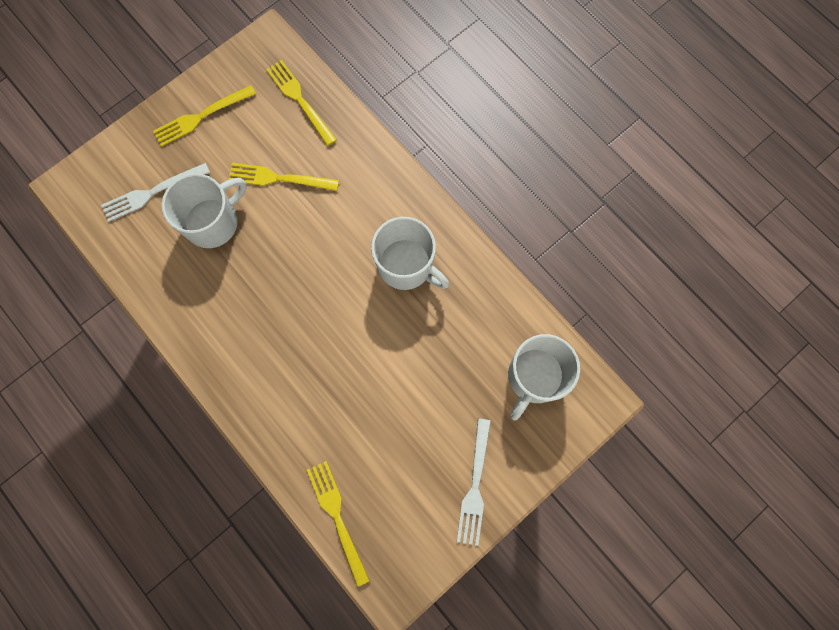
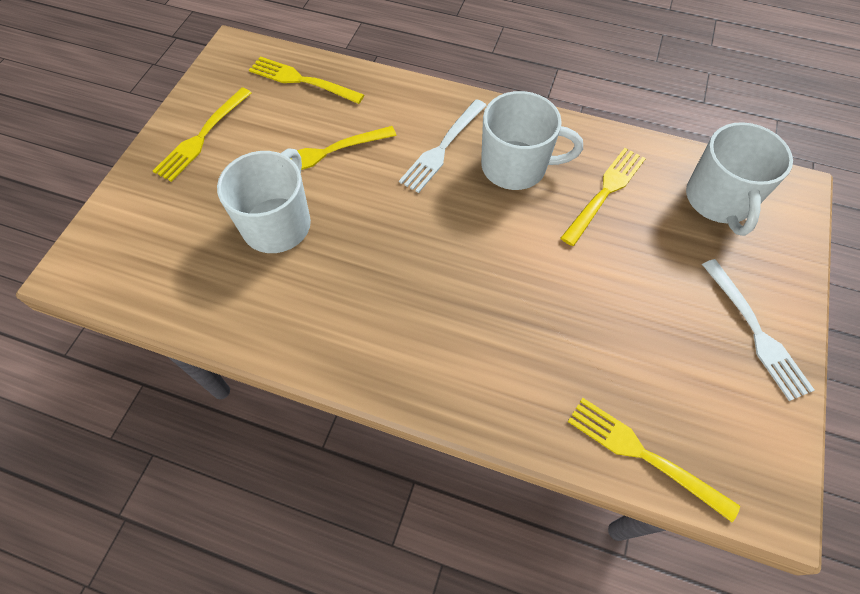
camera: 30 degrees left, 15 degrees down
white fork [101,163,210,222] -> white fork moved to [399,99,487,193]
none -> yellow fork [561,148,646,246]

